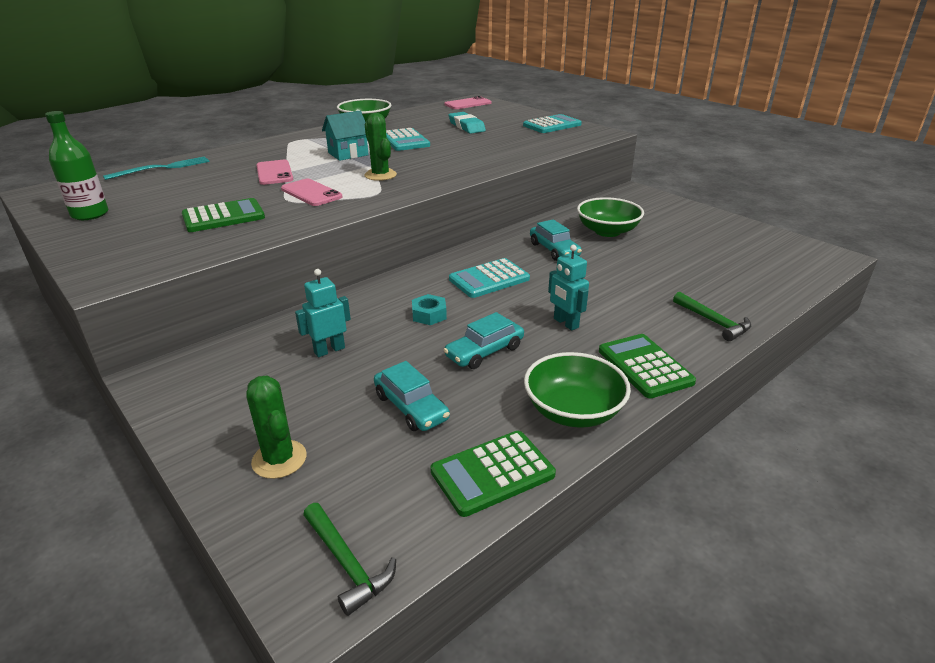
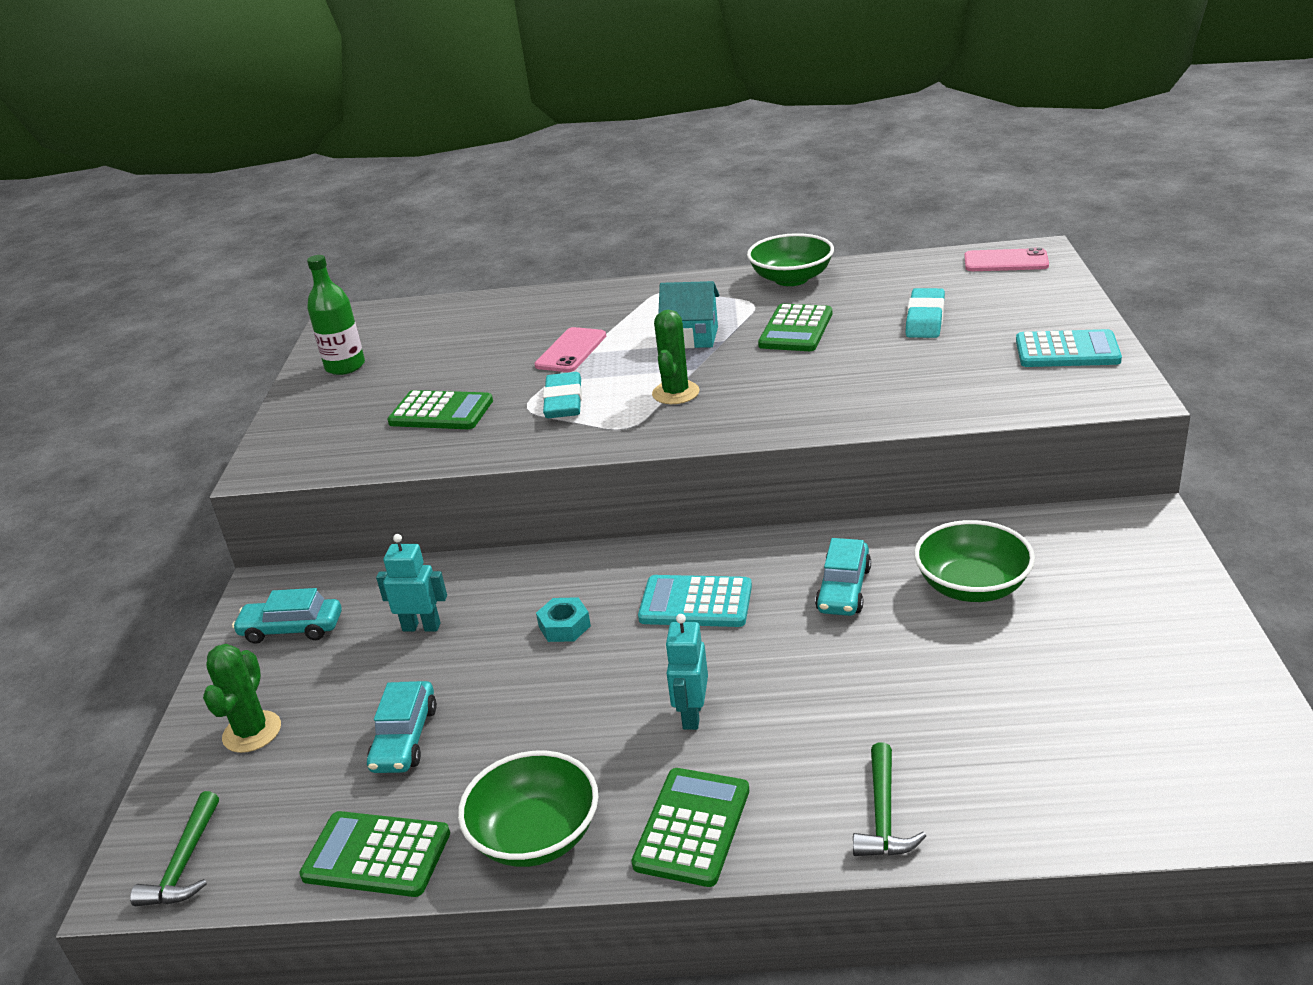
camera: 45 degrees right, 0 degrees up
turquoise fork [103,156,210,180] -> none
pink phone [281,179,343,206] -> turquoise eraser [543,372,582,418]
turquoise calculator [386,128,430,151] -> green calculator [758,304,832,351]
turquoise car [444,312,524,369] -> turquoise car moved to [232,588,342,644]

